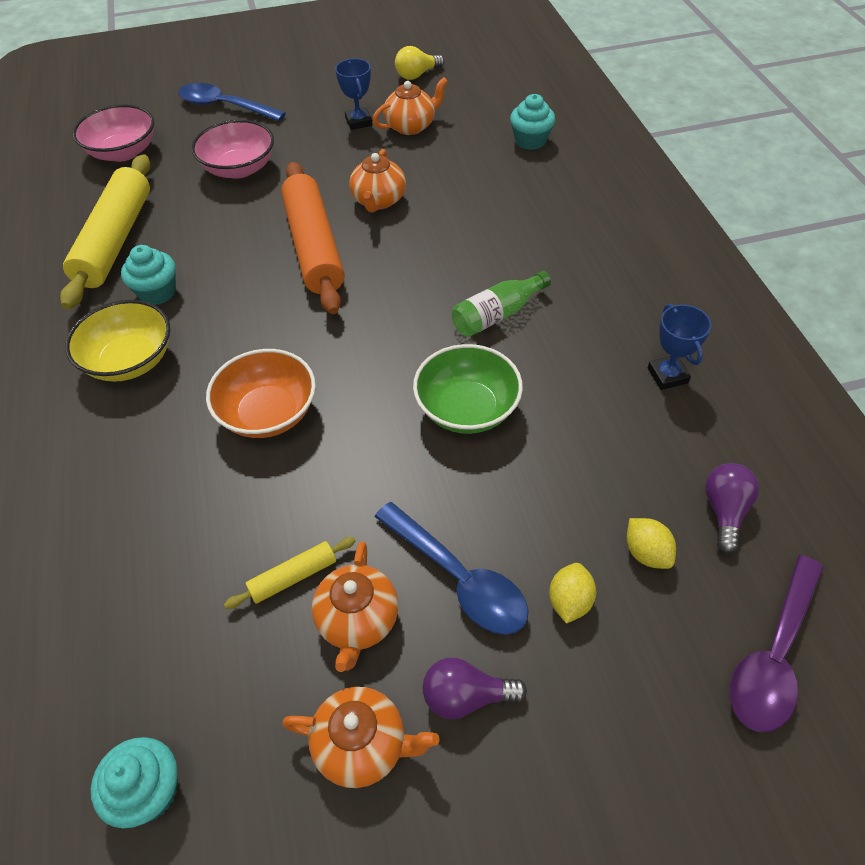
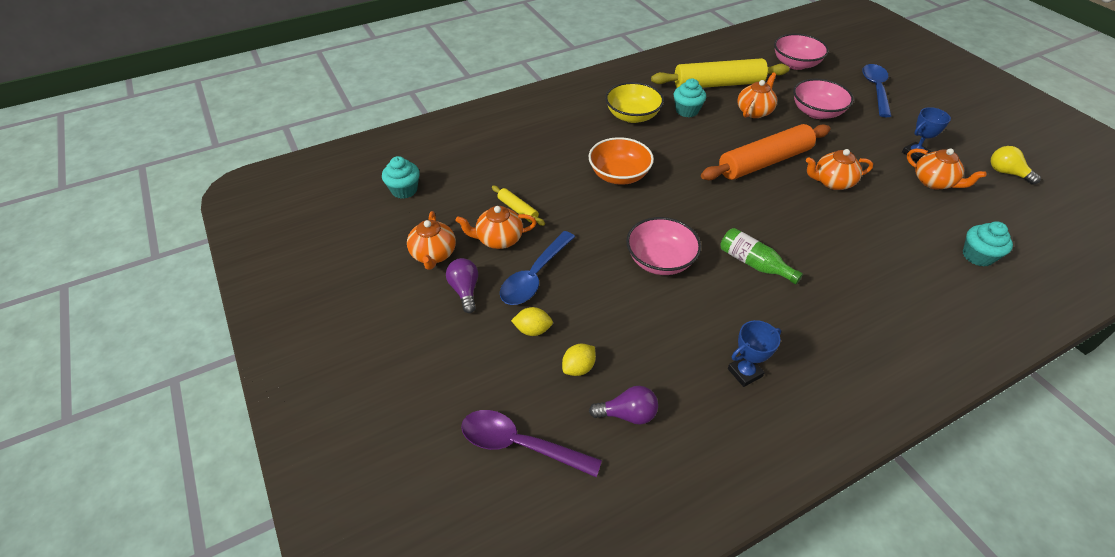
camera: 75 degrees right, 5 degrees down
green bowl [413,344,523,434] -> pink bowl [626,217,701,275]
none -> orange teapot [737,72,777,118]

